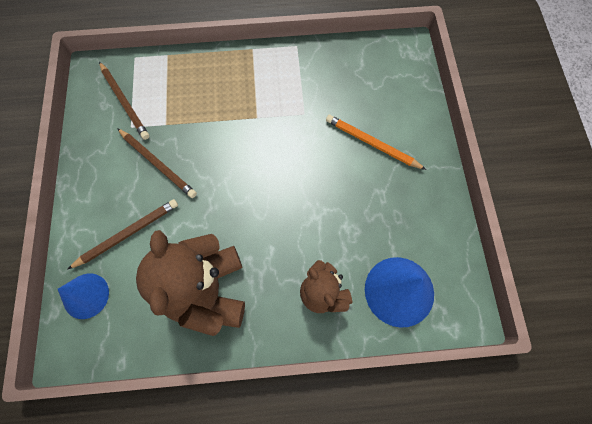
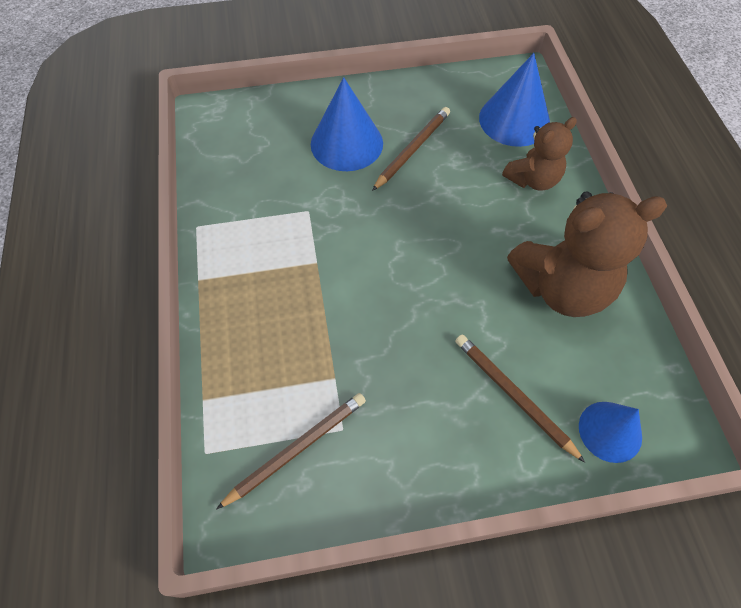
camera: 95 degrees left, 10 degrees down
brown pencil [117,128,197,198] -> brown pencil moved to [372,107,450,191]
orange pencil [326,115,426,170] -> blue cone [311,77,383,171]

